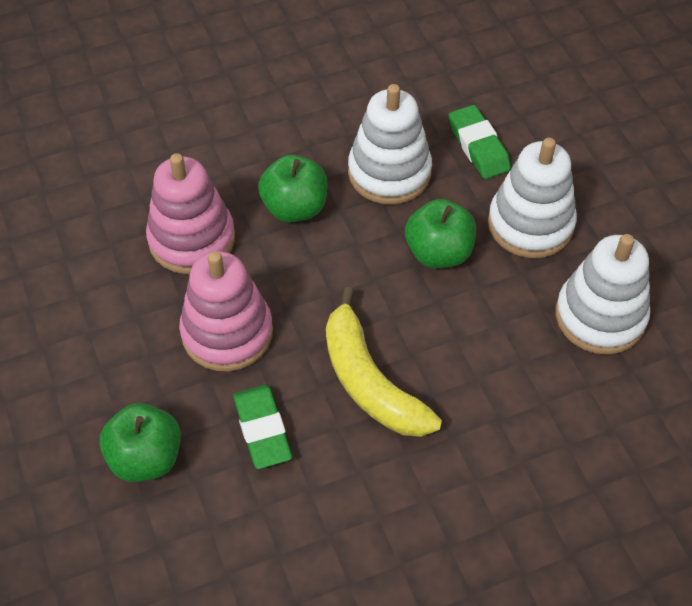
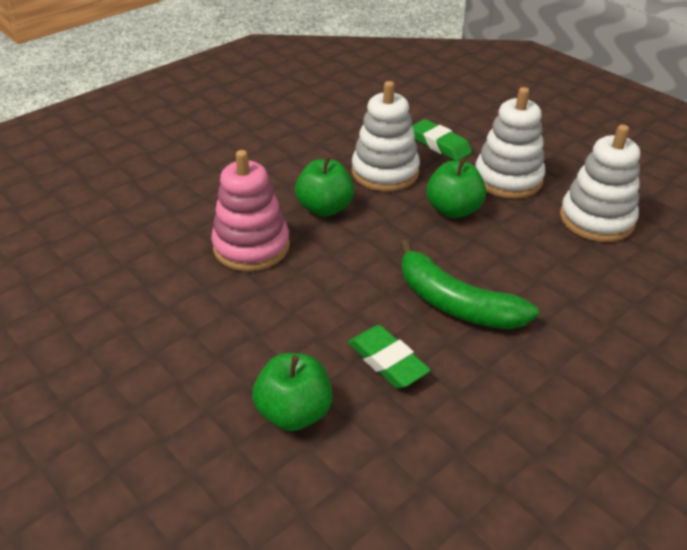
camera: 20 degrees left, 15 degrees down
pink stacking toy [179,251,273,372] -> none
yellow banana [326,287,442,437] -> green banana [400,239,539,329]

